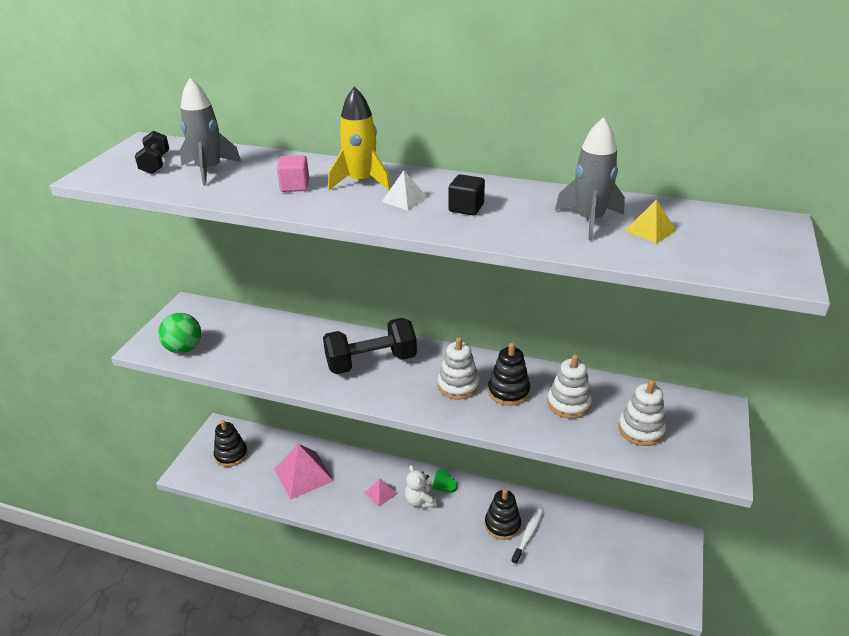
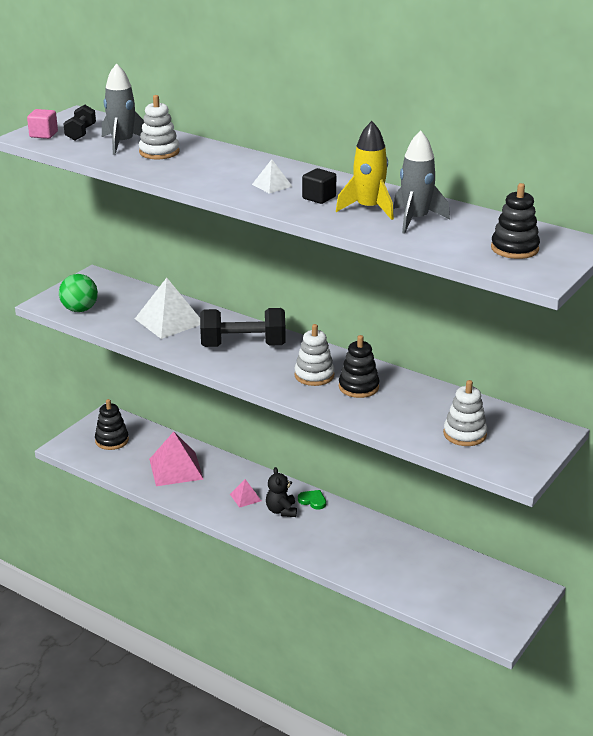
camera: 15 degrees right, 5 degrees down
pink cube [277,155,309,192] -> pink cube moved to [27,109,58,139]
yellow rocket [328,87,391,190] -> yellow rocket moved to [336,121,394,220]
white teddy bear [405,465,437,509] -> black teddy bear [266,467,297,517]
green heart [433,469,458,493] -> green heart turned 135 degrees clockwise [298,490,326,510]
black stacking toy [485,489,521,540] -> black stacking toy moved to [491,183,540,259]
white toothbrush [511,509,543,565] -> none
white stacking toy [547,354,592,419] -> white stacking toy moved to [139,95,180,159]
yellow pyramid [625,199,676,244] -> none
none -> white pyramid [135,278,200,339]

